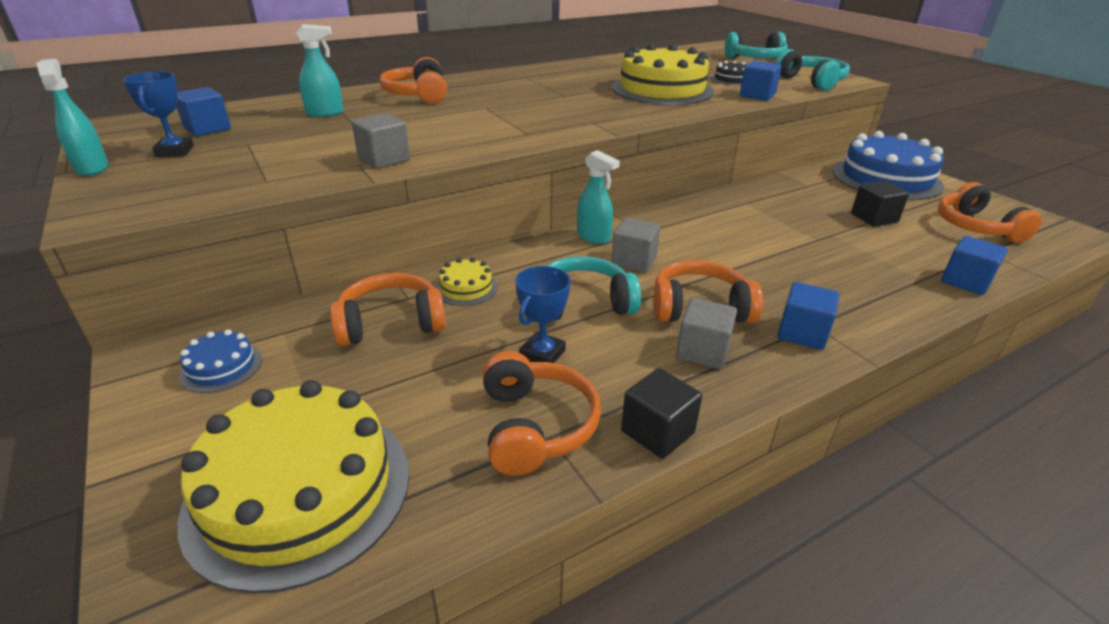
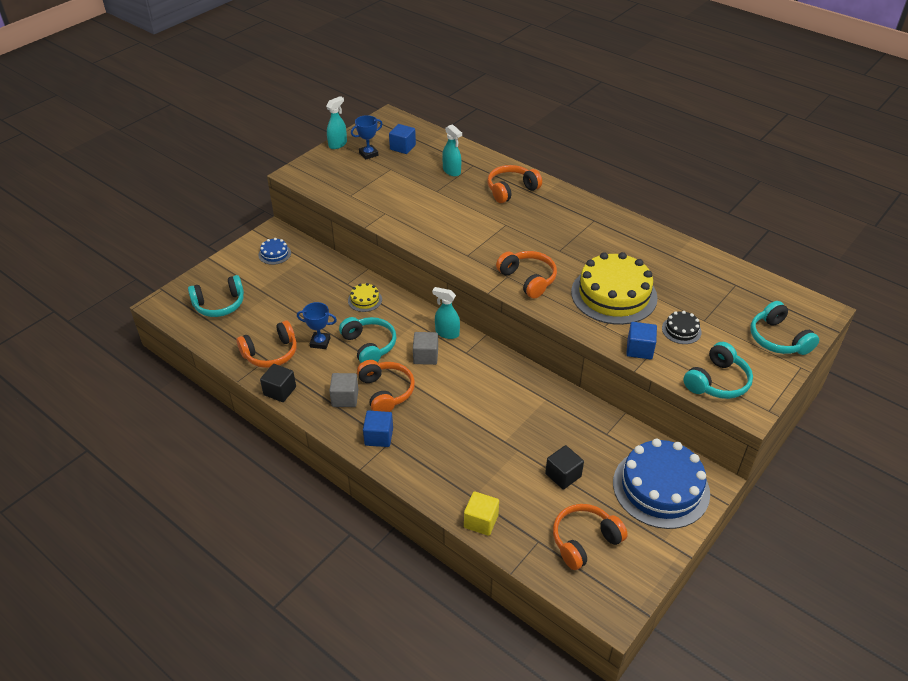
camera: 70 degrees right, 10 degrees up
yellow cake [177,380,410,594] -> turquoise headphones [188,275,244,317]
orange headphones [330,273,446,346] -> orange headphones moved to [496,251,557,299]
grey cube [352,113,410,169] -> none
turquoise spray bottle [577,150,620,244] -> turquoise spray bottle turned 90 degrees clockwise [432,287,460,339]
blue cube [941,236,1008,295] -> yellow cube [464,491,499,536]

